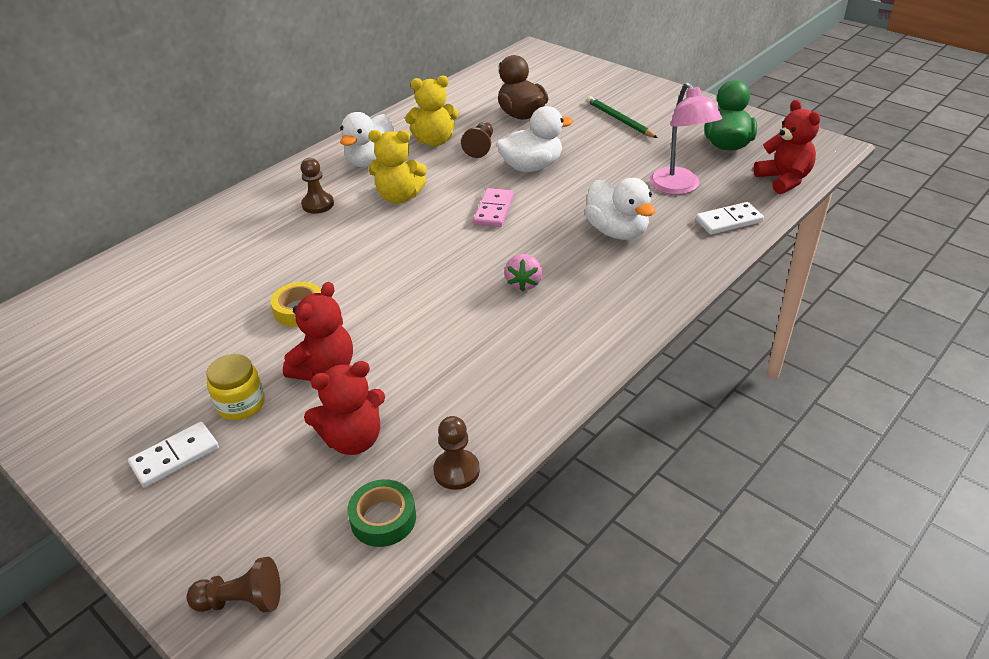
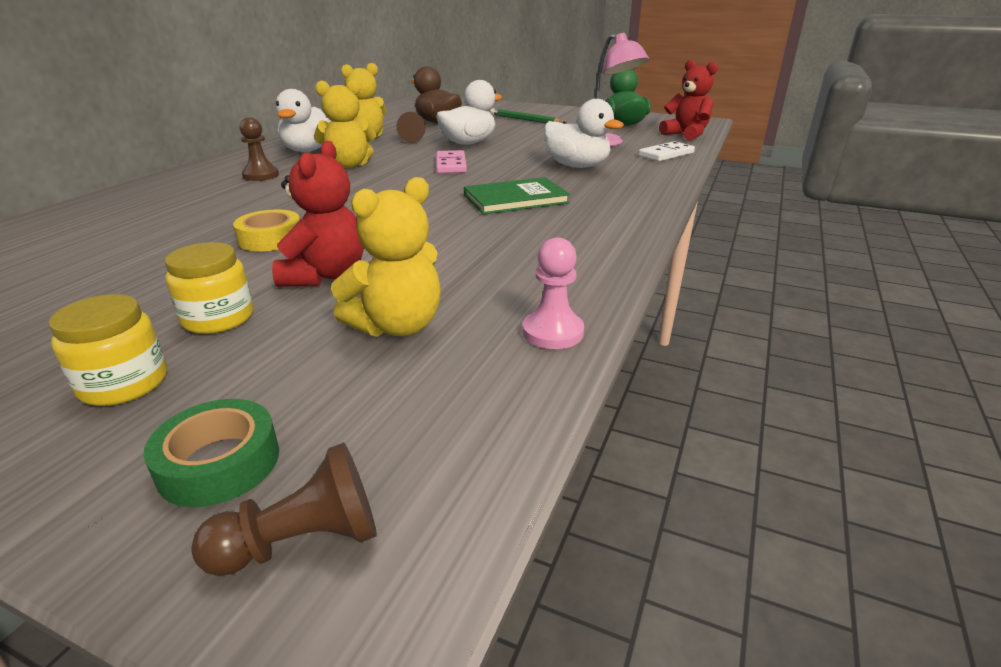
camera: 20 degrees left, 10 degrees down
white domino [128,422,219,488] -> yellow jar [49,294,167,406]
red teddy bear [304,361,385,455] -> yellow teddy bear [331,177,441,337]
green tape [347,479,416,547] -> green tape moved to [144,399,279,507]
brown pawn [433,416,480,490] -> pink pawn [522,237,584,349]
pink strawberry [505,254,542,292] -> green book [464,177,570,214]

